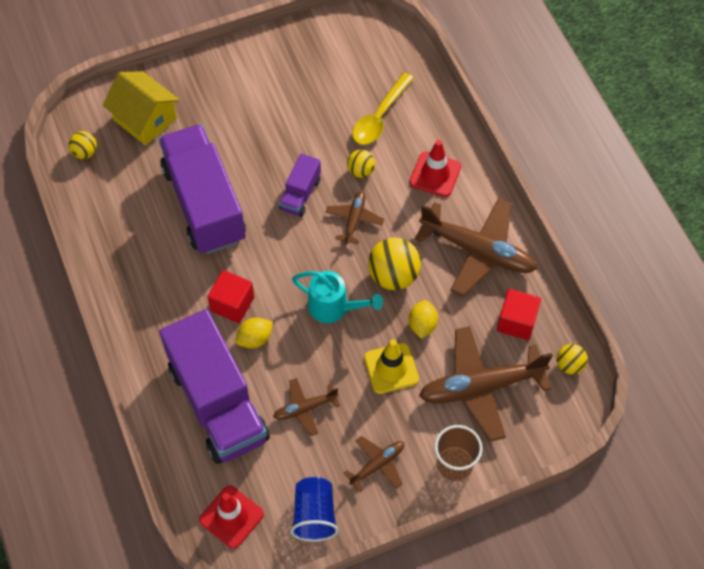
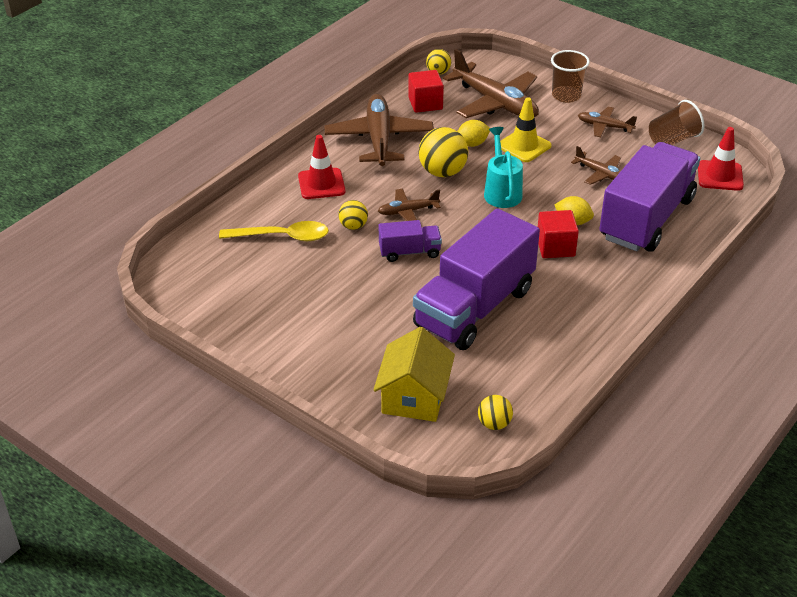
camera: 120 degrees left, 20 degrees down
blue cup [290,477,339,542] -> brown cup [649,100,705,145]

